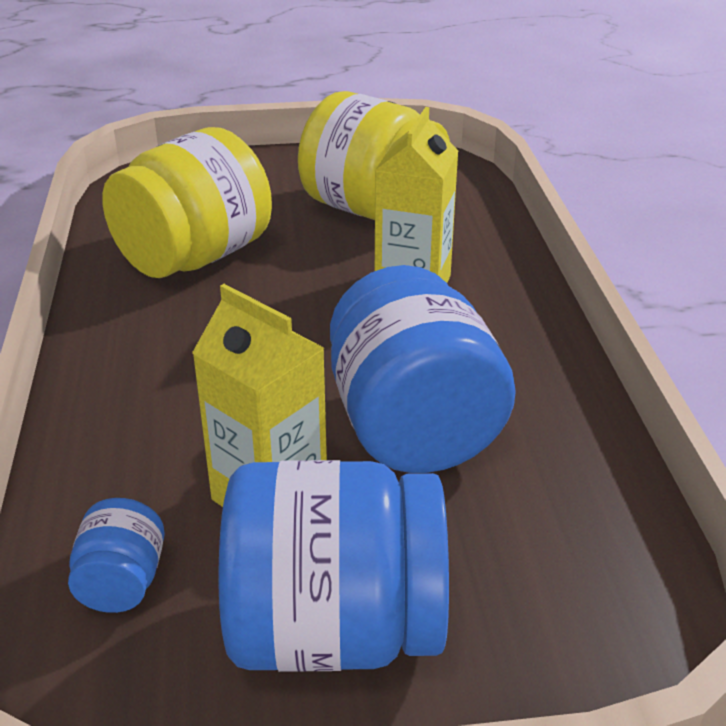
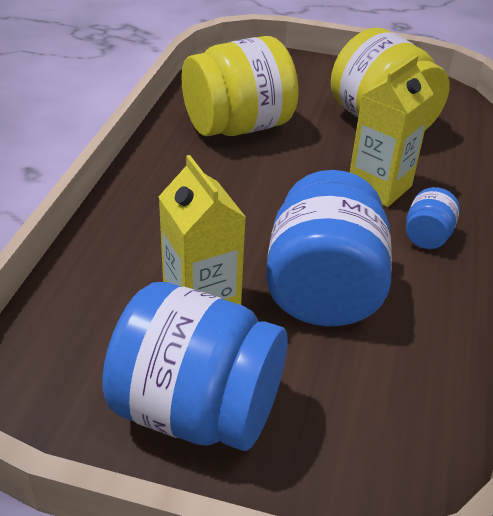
camera: 20 degrees right, 5 degrees up
blue jar [68,498,165,613] -> blue jar moved to [406,187,460,249]

